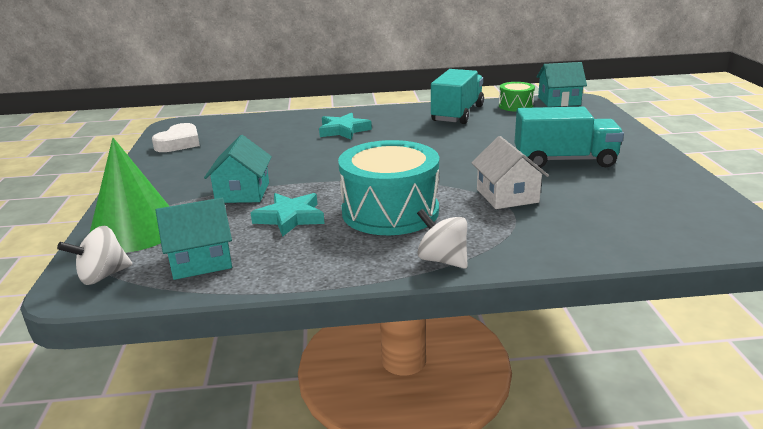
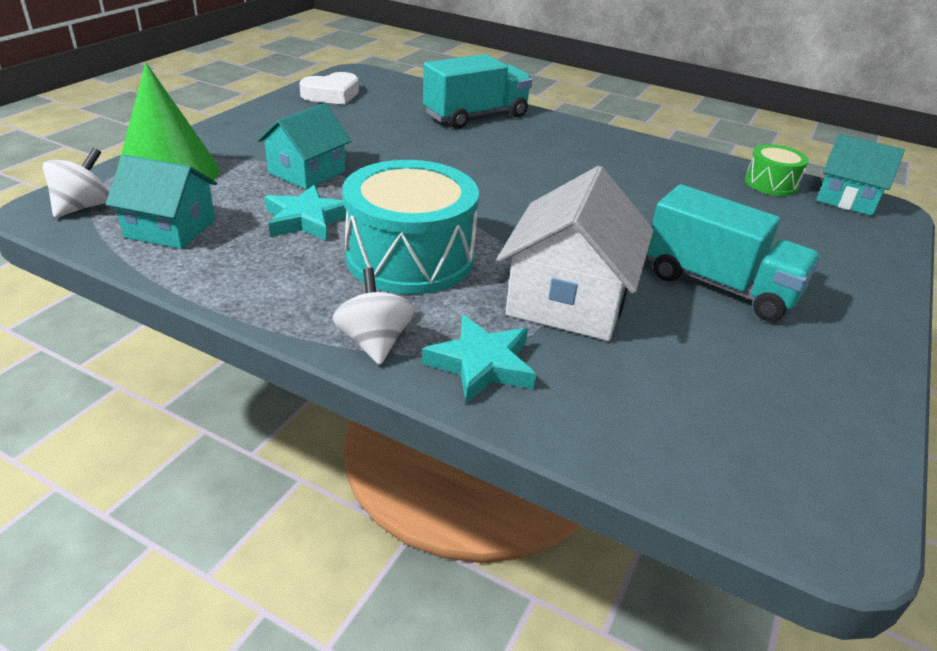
camera: 30 degrees right, 10 degrees up
white spinning top [57,226,132,285] -> white spinning top turned 120 degrees clockwise [43,148,109,218]
turquoise star [319,113,372,140] -> turquoise star moved to [422,315,536,404]
turquoise truck [431,69,484,124] -> turquoise truck moved to [423,54,532,129]
white house [472,136,549,209] -> white house [497,166,654,341], size x1.52

